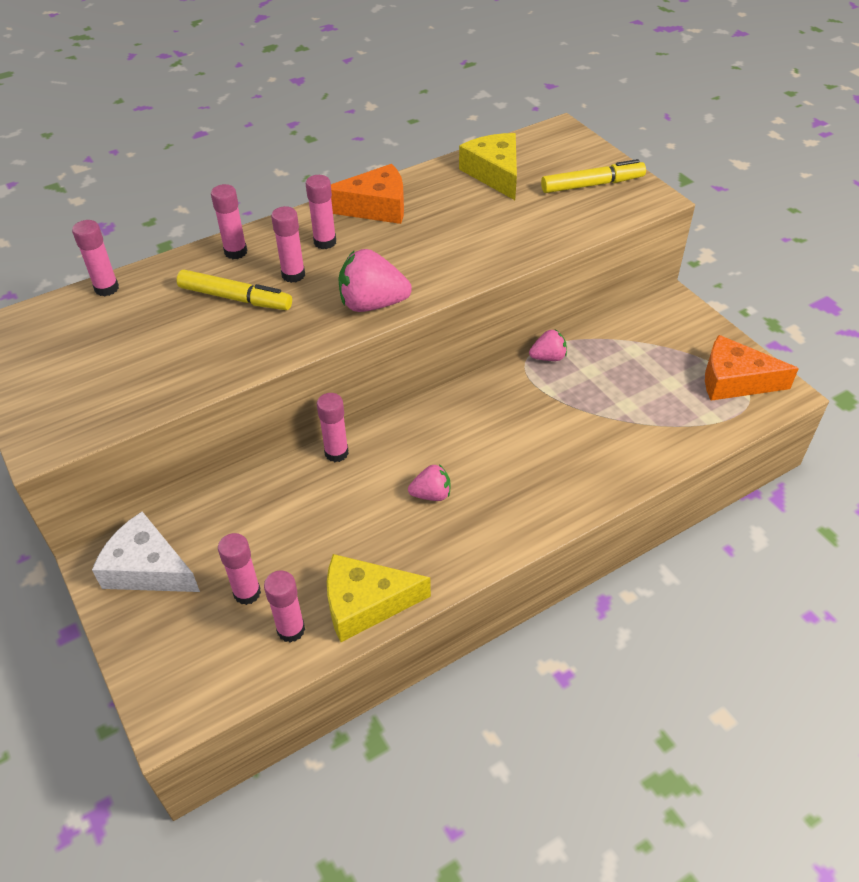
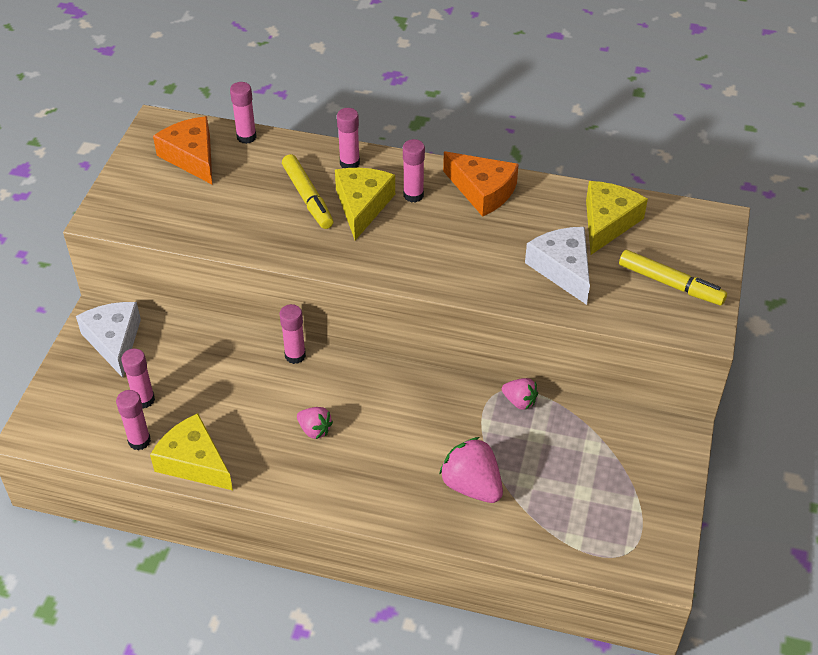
camera: 45 degrees right, 0 degrees up
pink glue stick [271,206,305,283] -> yellow cheese [335,168,395,240]
pink strawberry [338,249,412,312] -> pink strawberry moved to [439,437,503,503]
orange cheese [705,335,799,401] -> orange cheese moved to [153,116,212,184]
none -> white cheese [525,227,590,305]

